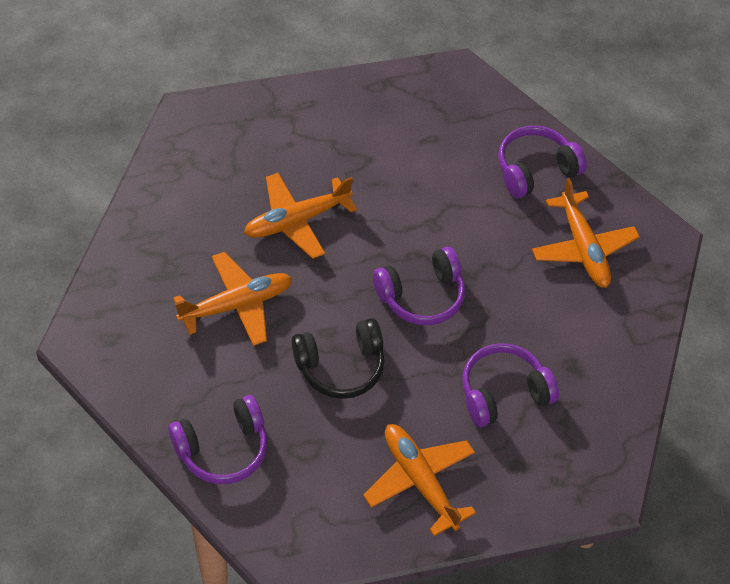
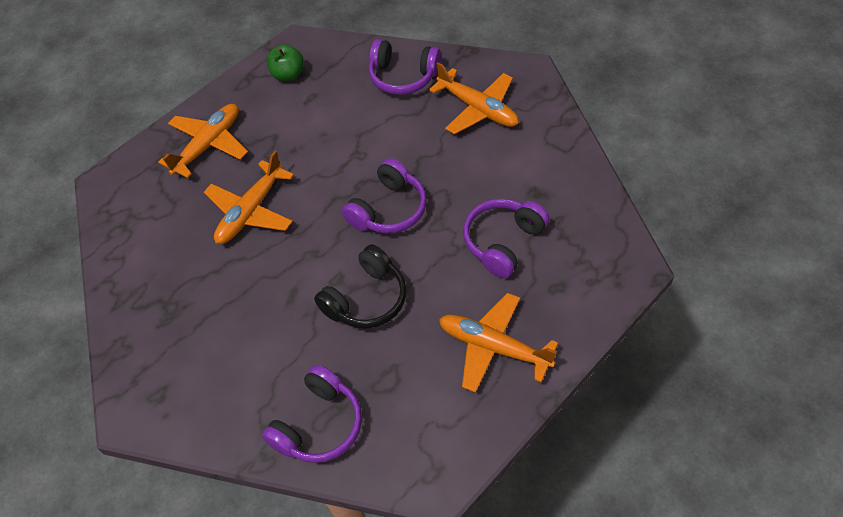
camera: 25 degrees left, 0 degrees up
orange plane [173,252,292,346] -> orange plane moved to [158,104,248,178]
purple headphones [498,126,587,198] -> purple headphones turned 105 degrees counterclockwise [369,39,441,95]
none -> green apple [267,44,304,81]

